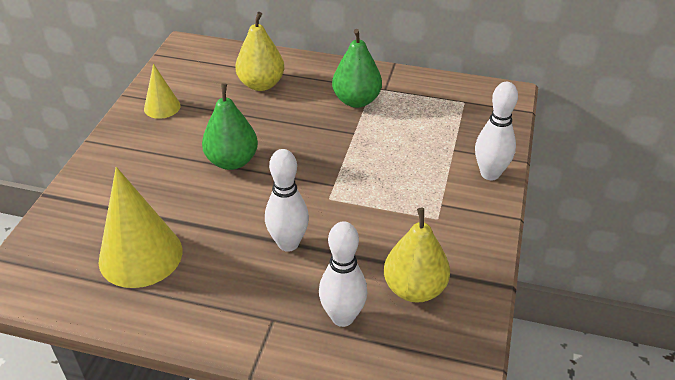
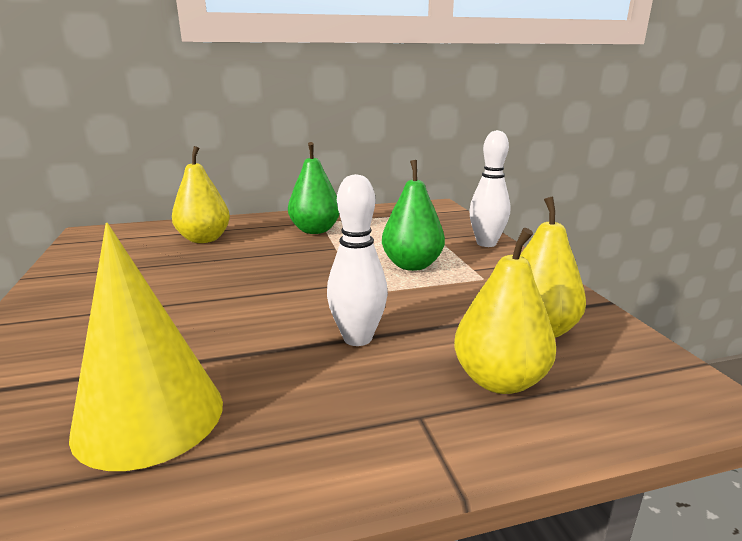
camera: 30 degrees left, 20 degrees down
yellow cone [144,64,181,119] -> none
green pear [202,83,258,170] -> green pear moved to [382,160,445,271]
white bowling pin [319,221,367,327] -> yellow pear [454,228,556,394]

